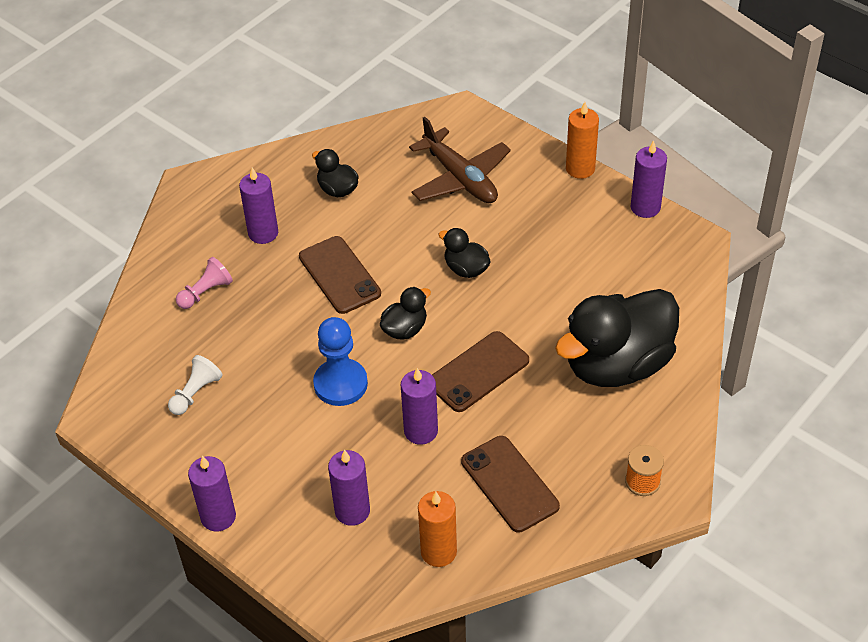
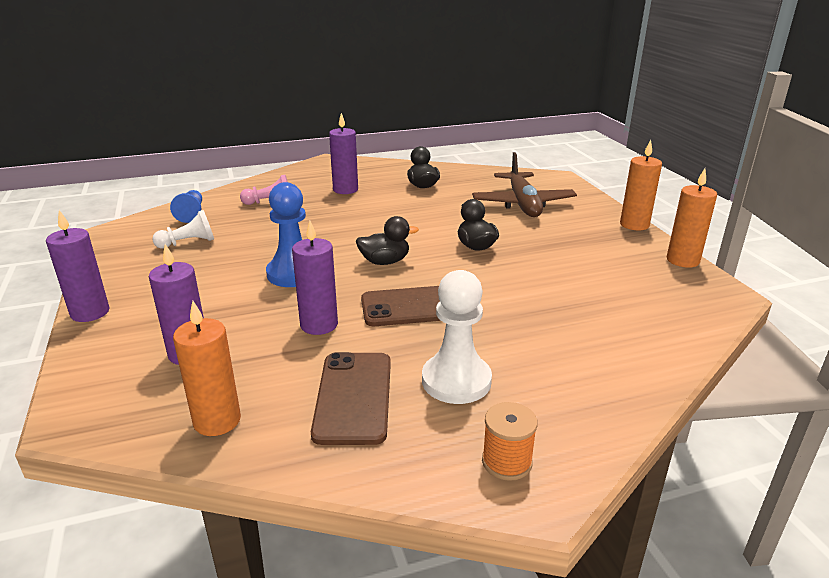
camera: 30 degrees right, 20 degrees down
brown phone [299,236,381,314] -> none
black duck [555,289,679,387] -> none
purple candle [630,140,667,218] -> orange candle [667,169,717,268]
none -> blue pawn [170,190,202,223]
none -> white pawn [422,270,492,404]

